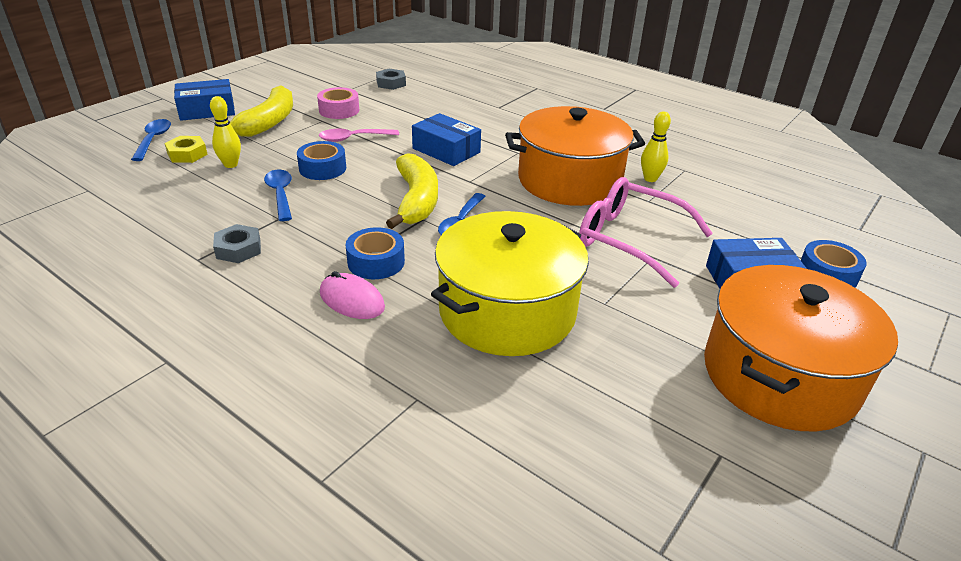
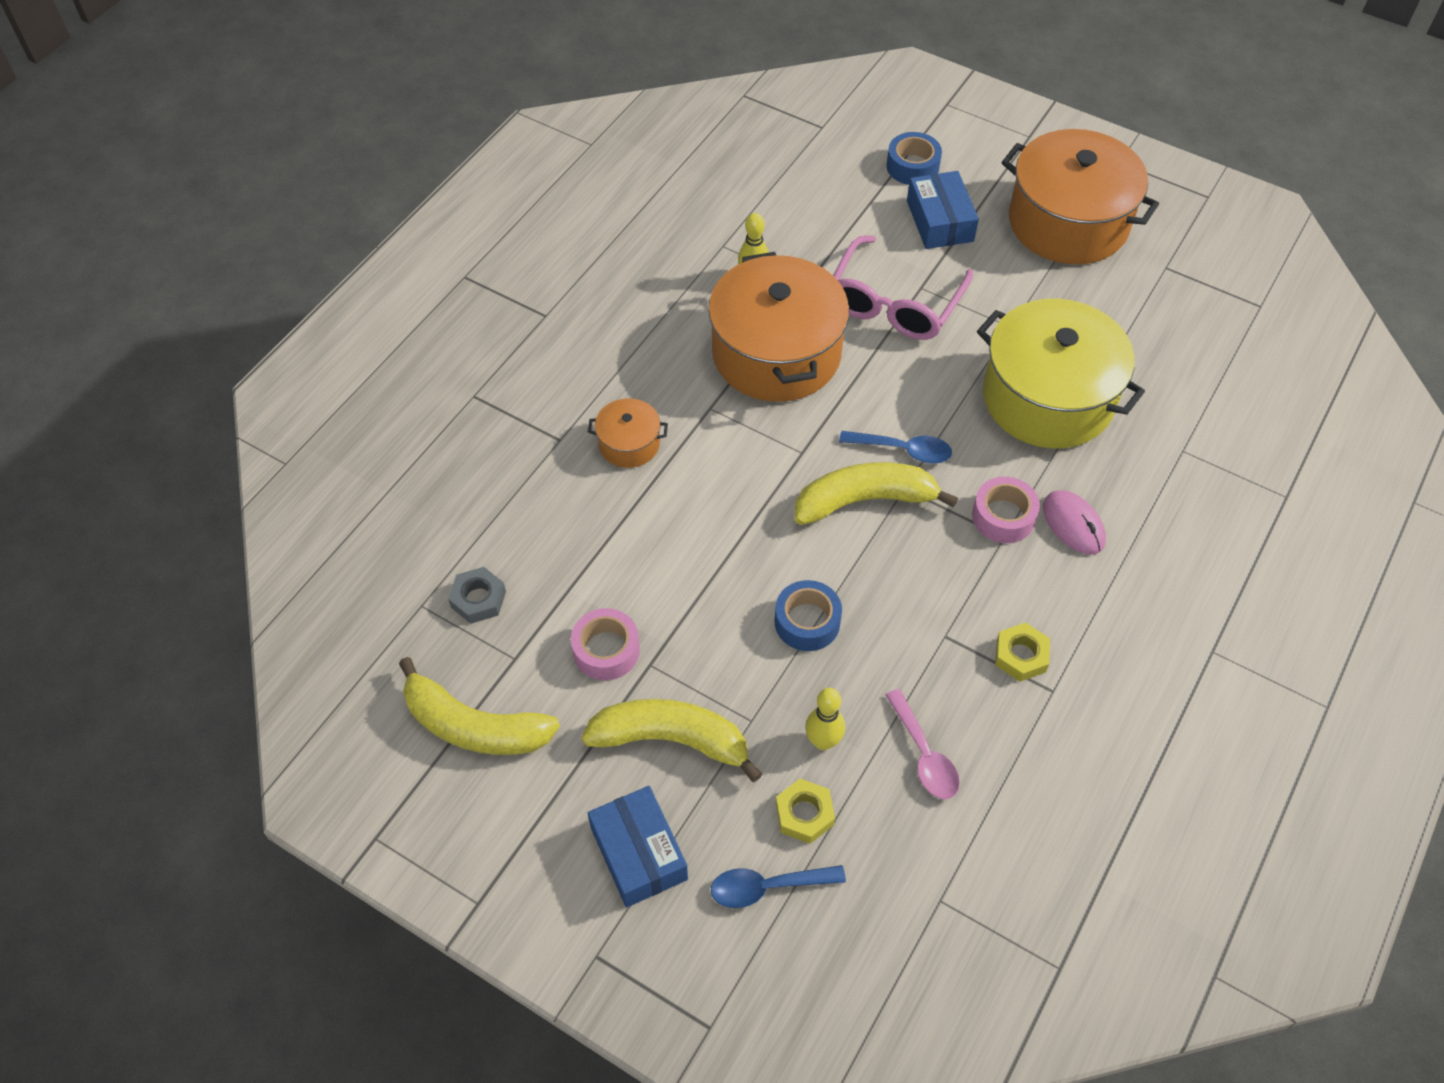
camera: 95 degrees left, 20 degrees up
grey nut [213,224,261,263] -> yellow nut [995,623,1050,682]
blue spoon [264,170,292,221] -> none
pink spoon [319,129,399,142] -> pink spoon moved to [886,689,960,799]
pink mouse [320,271,385,319] -> pink mouse turned 60 degrees counterclockwise [1043,490,1106,555]
blue tape [346,227,405,279] -> pink tape [972,477,1040,543]
blue box [412,113,481,166] -> none
none -> yellow banana [399,657,560,755]
none -> orange pot [588,398,668,468]

